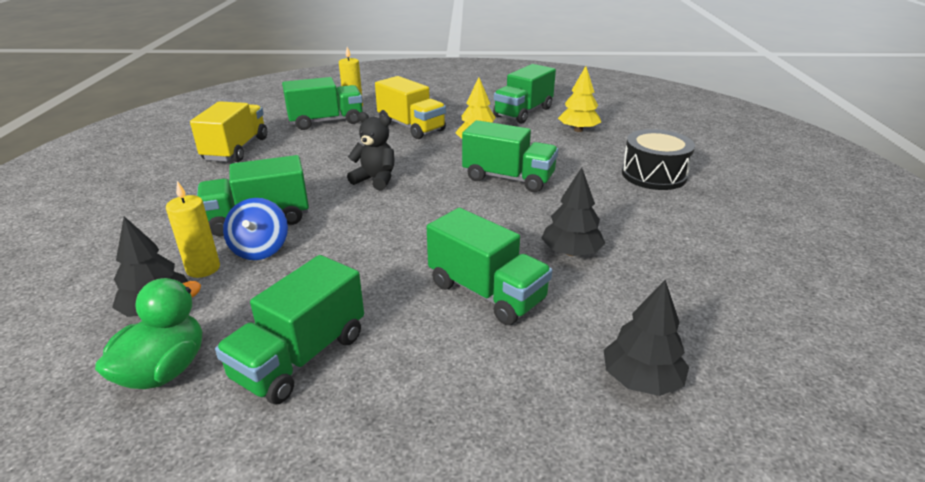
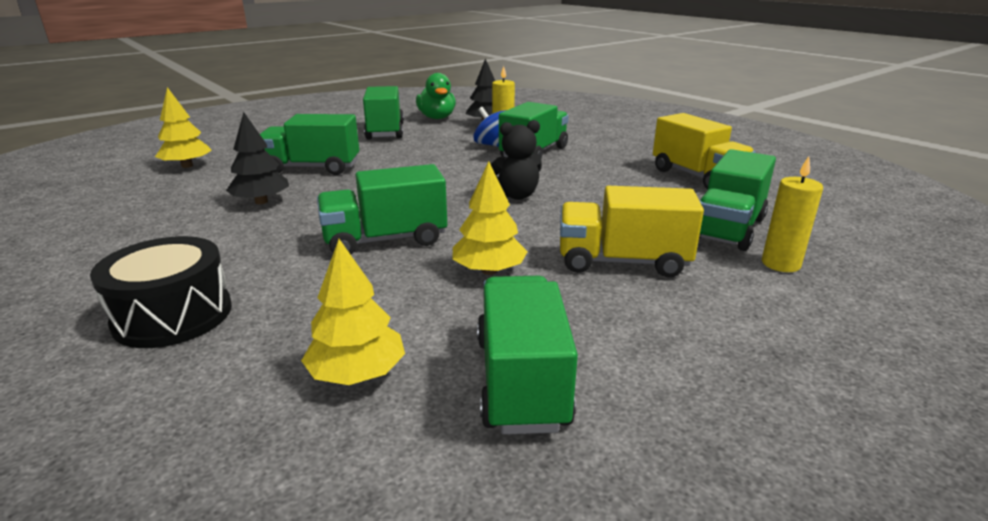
camera: 140 degrees right, 5 degrees down
black tree [604,280,689,396] -> yellow tree [155,87,212,168]

